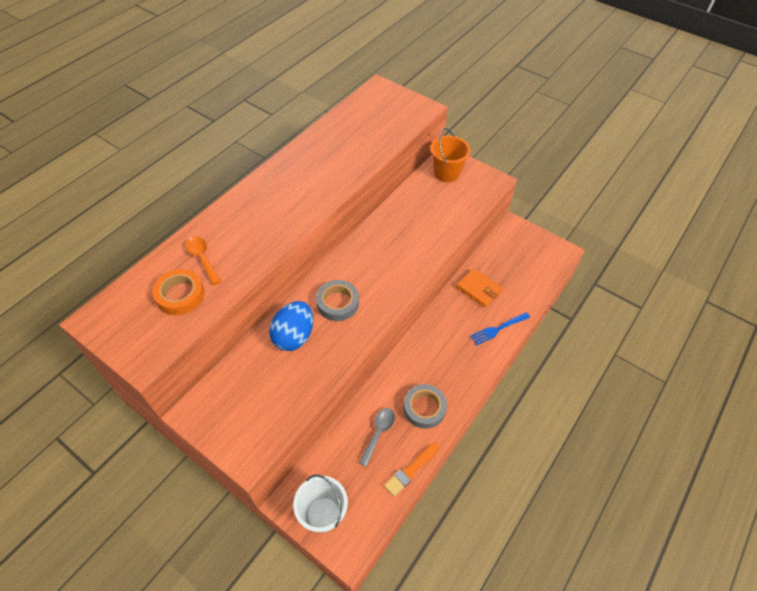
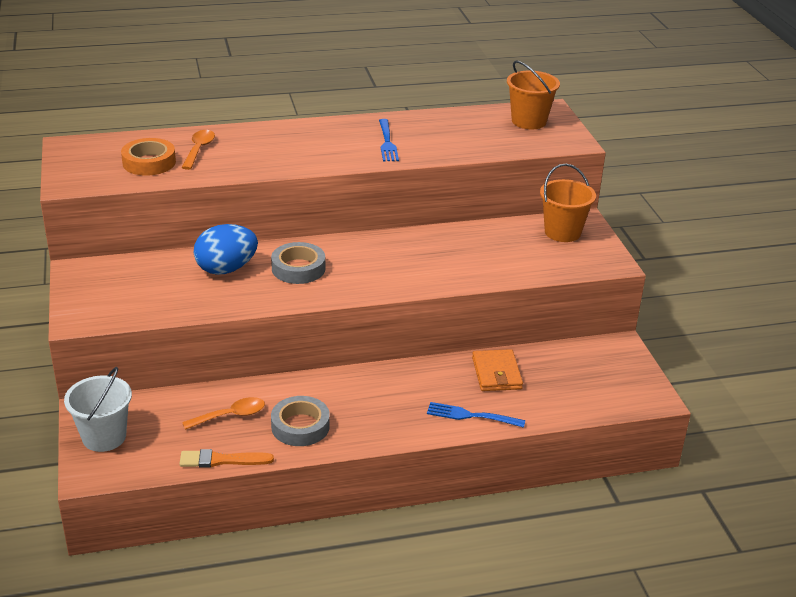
camera: 40 degrees right, 20 degrees down
grey spoon [359,408,395,467] -> orange spoon [182,397,265,430]
none -> blue fork [379,119,399,161]
none -> orange bucket [507,61,560,129]

